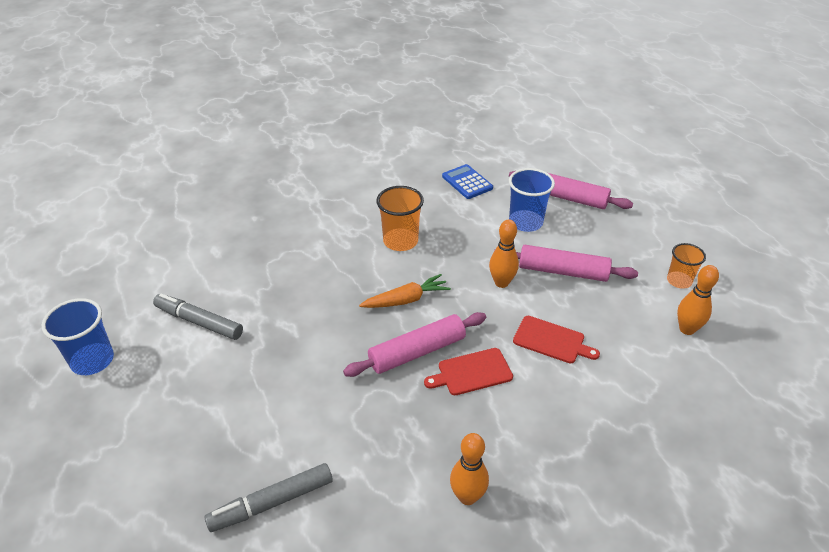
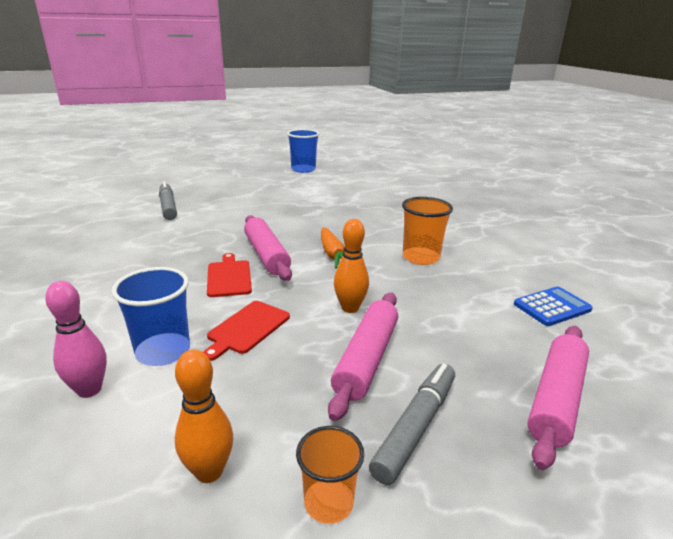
camera: 95 degrees right, 15 degrees down
grey marker [153,293,243,340] -> grey marker moved to [369,363,455,485]
orange bowling pin [450,433,489,505] -> none
blue cup [509,168,555,232] -> blue cup moved to [111,267,190,366]
none -> pink bowling pin [45,281,107,398]

